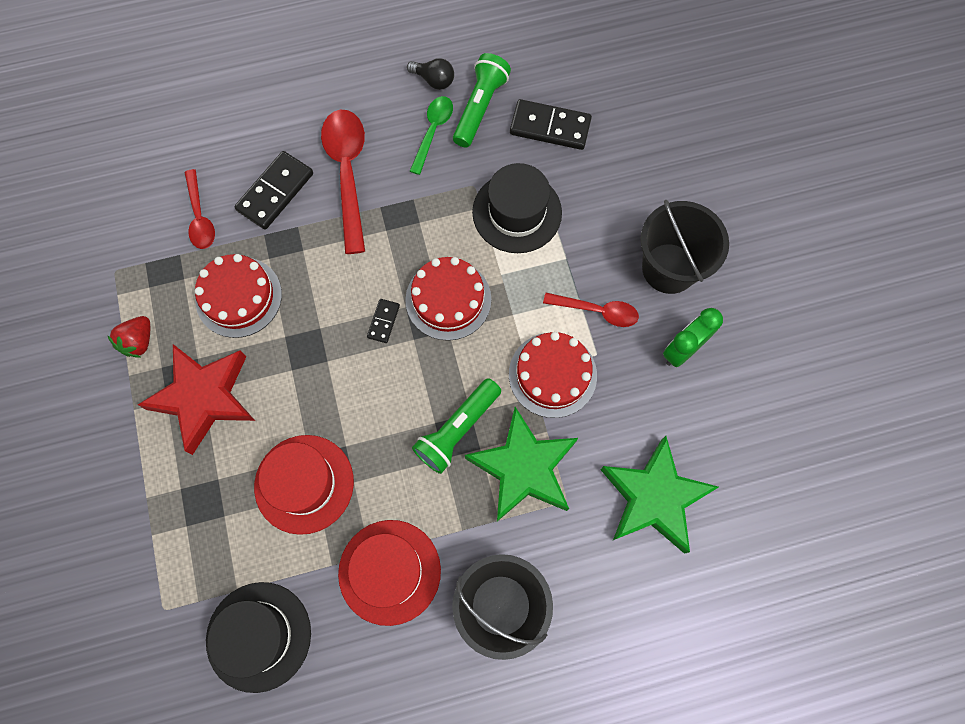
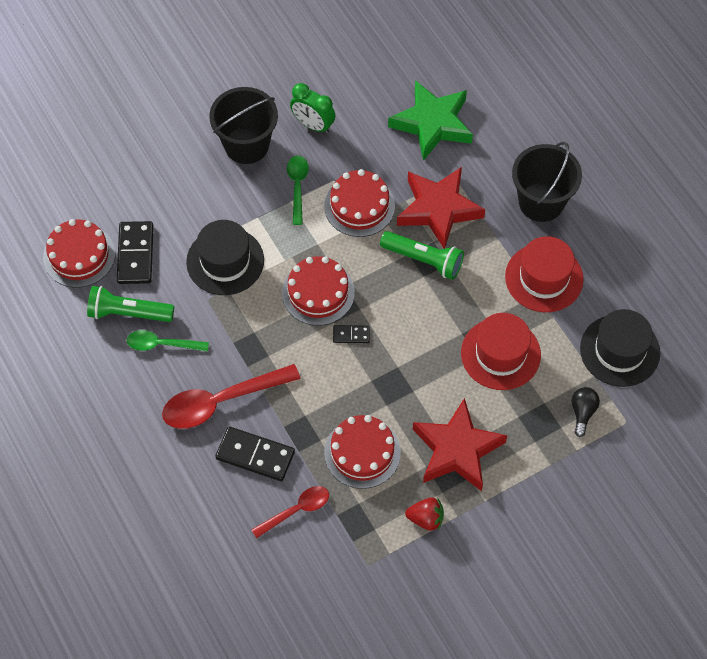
camera: 105 degrees left, 10 degrees down
black light bulb [407,58,454,90] -> black light bulb moved to [572,387,600,437]
green star [465,407,578,521] -> red star [397,167,485,249]
red spoon [543,293,639,327] -> green spoon [287,156,309,225]
none -> red cake [43,219,115,288]

